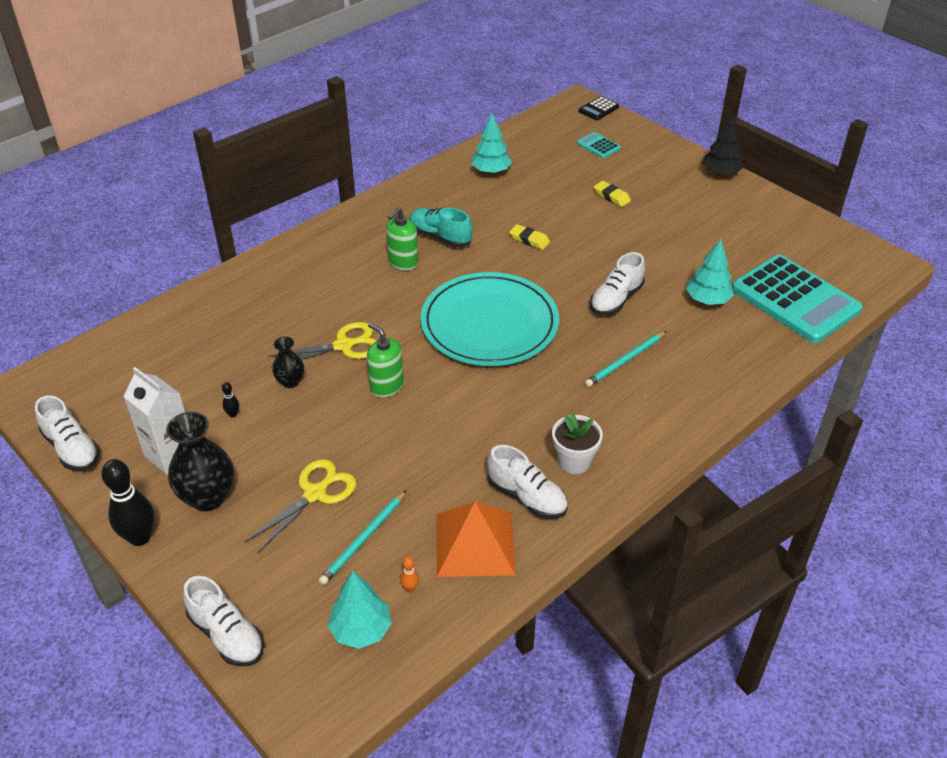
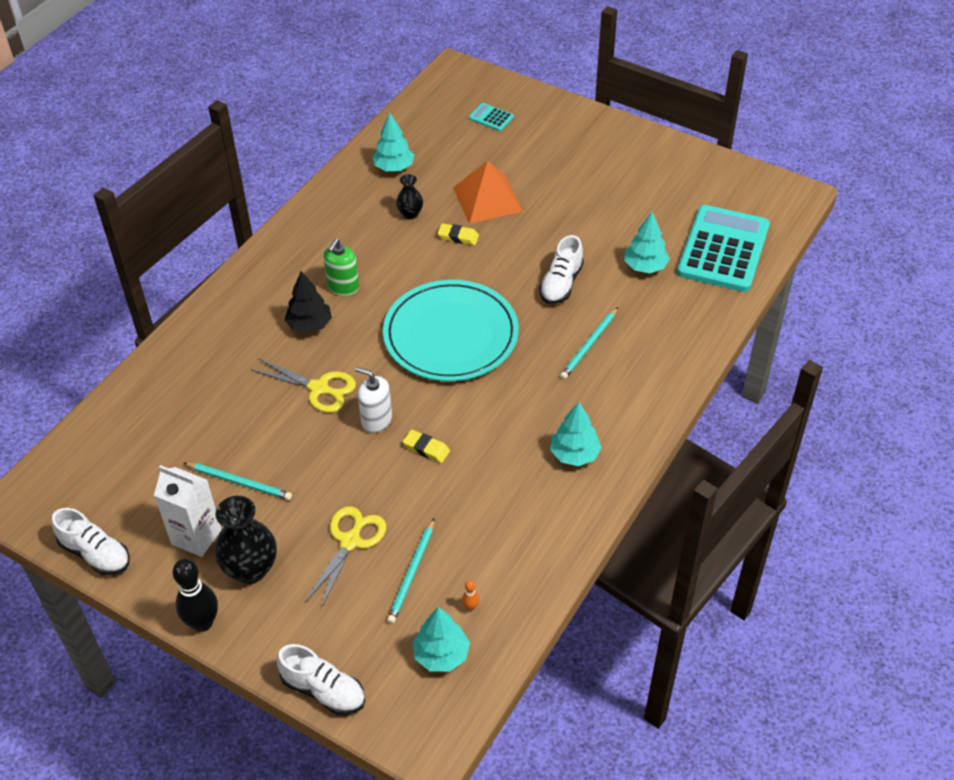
camera: 15 degrees left, 5 degrees up
black bowling pin [222,382,239,417] -> turquoise pencil [184,462,292,500]
yellow scissors [268,322,377,368] -> yellow scissors turned 60 degrees clockwise [251,358,356,413]
black vase [272,337,304,388] -> black vase moved to [396,174,423,219]
green soap dispenser [367,323,404,397] -> white soap dispenser [355,367,392,433]
turquoise shoe [410,207,472,247] -> none
orange pyramid [437,501,516,577] -> orange pyramid moved to [453,161,523,224]
white shoe [487,445,568,519] -> none
white flower pot [552,413,603,474] -> turquoise tree [550,402,602,466]
black calculator [578,96,619,120] -> none
yellow eraser [594,181,631,207] -> yellow eraser moved to [403,430,450,463]
black tree [702,114,744,176] -> black tree moved to [285,271,332,333]
turquoise calculator [732,254,863,343] -> turquoise calculator turned 105 degrees counterclockwise [677,205,770,292]

